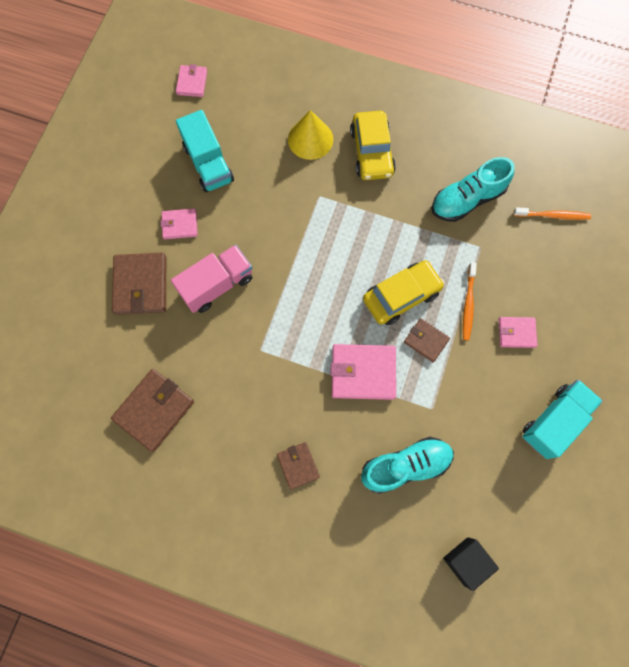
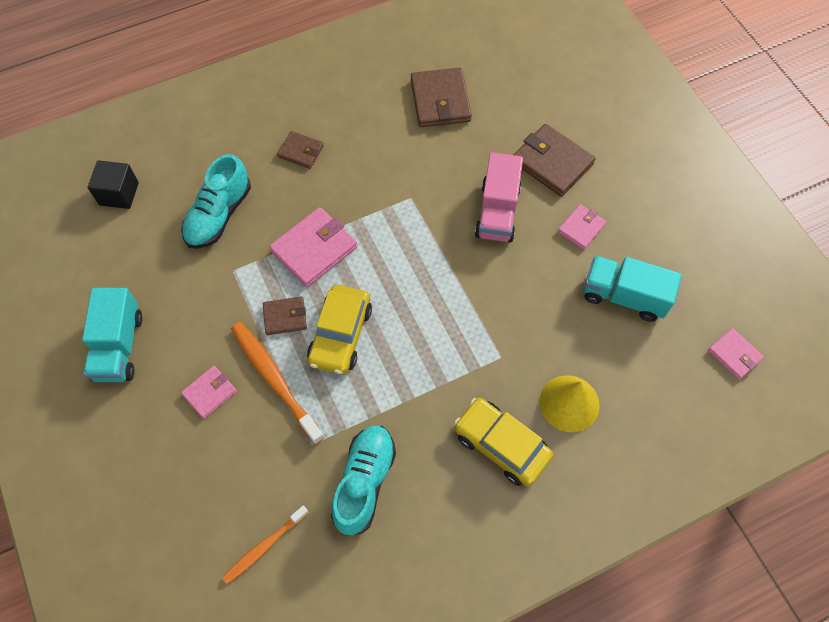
camera: 135 degrees right, 10 degrees down
orange toothbrush [463,262,477,340] -> orange toothbrush [231,322,324,445], size x1.61

